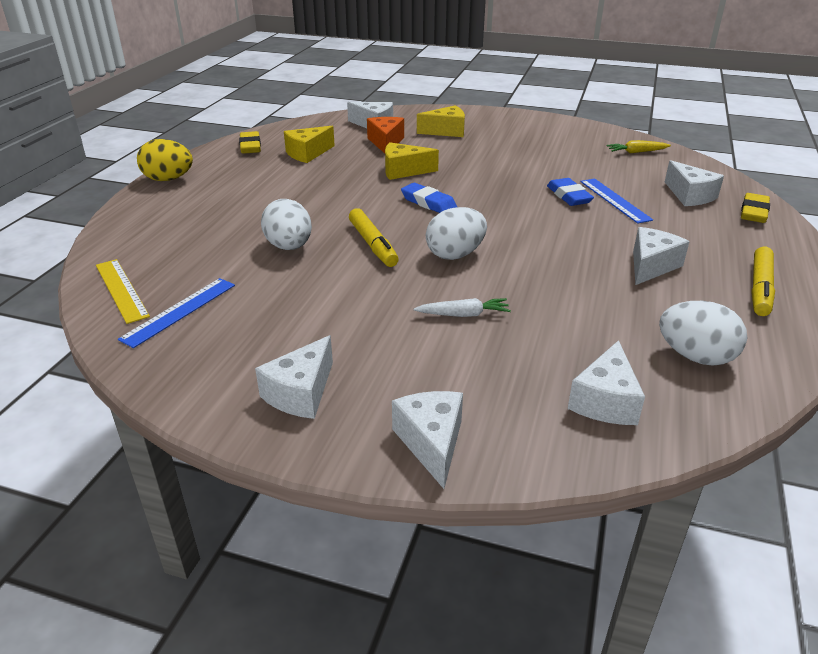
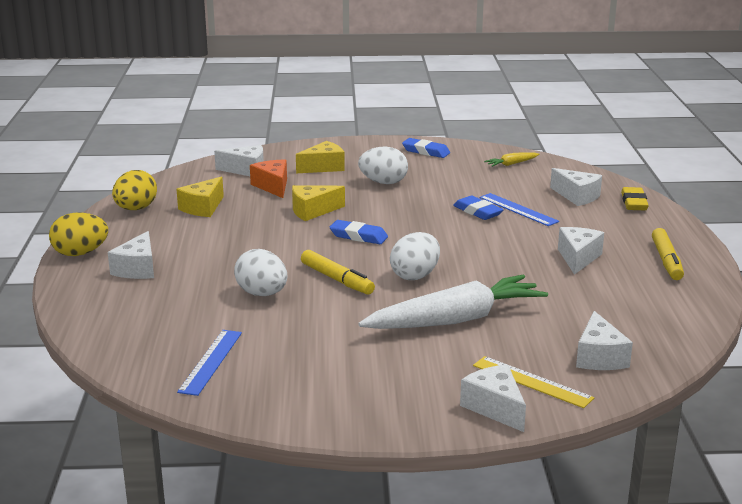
camera: 20 degrees left, 10 degrees down
yellow ruler [96,259,150,324] -> yellow ruler moved to [473,356,594,408]
yellow eraser [239,131,261,154] -> yellow egg [112,170,157,210]
white cheese [255,335,333,419] -> white cheese moved to [108,231,154,279]
white carrot [413,298,511,317] -> white carrot [358,275,548,329], size x2.40
white egg [659,301,747,366] -> white egg moved to [358,146,408,184]
none -> blue eraser [402,138,450,158]

